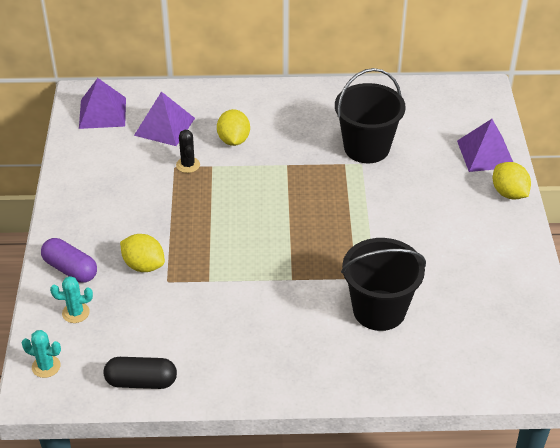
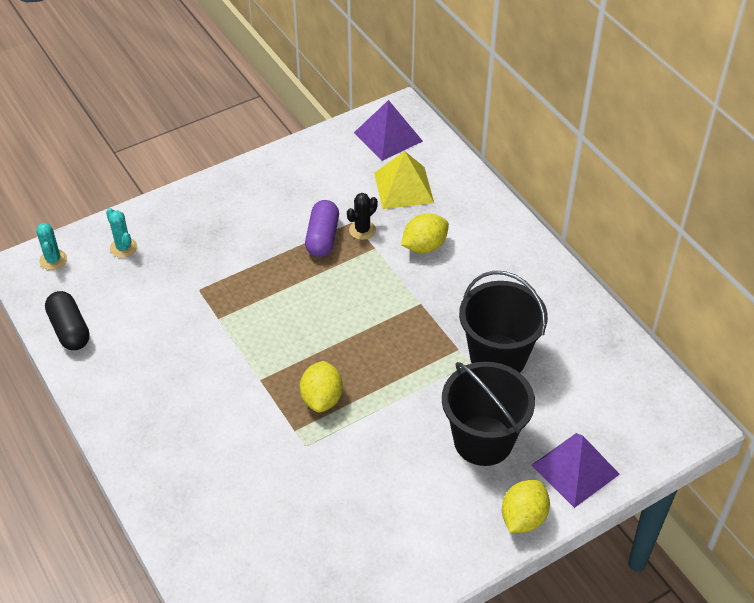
camera: 60 degrees right, 5 degrees up
purple capsule [41,238,97,283] -> purple capsule moved to [305,200,339,257]
yellow lemon [120,234,165,272] -> yellow lemon moved to [300,361,343,412]
purple pyramid [134,92,195,146] -> yellow pyramid [374,151,434,209]
black bucket [341,238,426,331] -> black bucket moved to [442,362,535,466]

